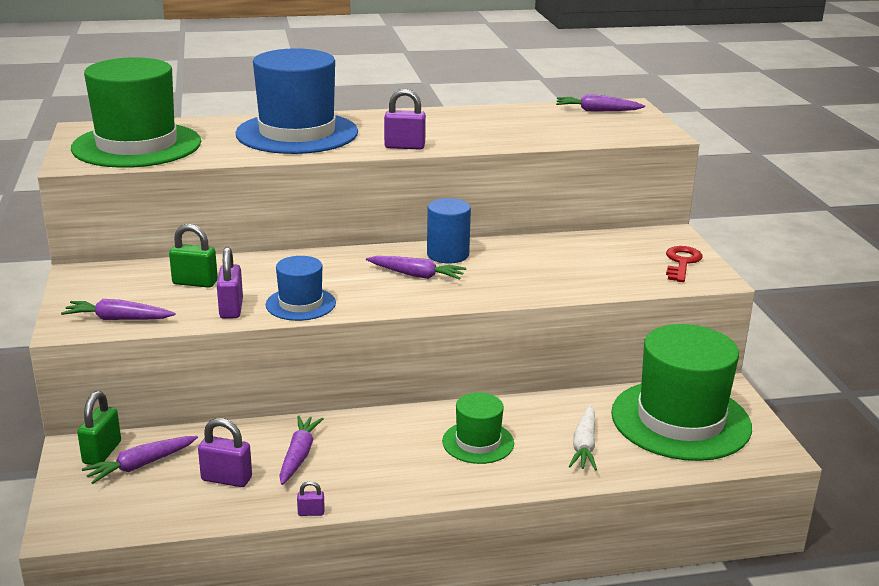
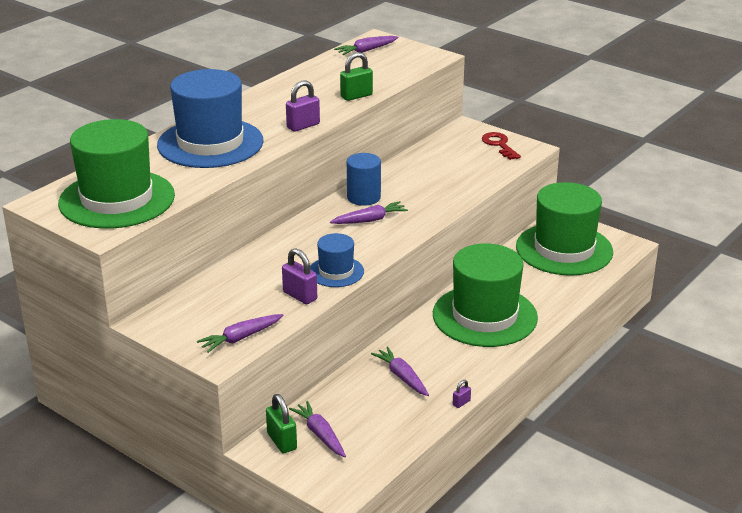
camera: 40 degrees left, 5 degrees up
purple carrot [82,436,198,484] -> purple carrot turned 135 degrees clockwise [289,401,346,457]
green padlock [169,224,218,288] -> green padlock moved to [340,52,373,101]
purple padlock [198,418,252,487] -> none
green hat [442,392,514,464] -> green hat [433,243,538,347], size x1.99
white carrot [569,405,597,471] -> none

